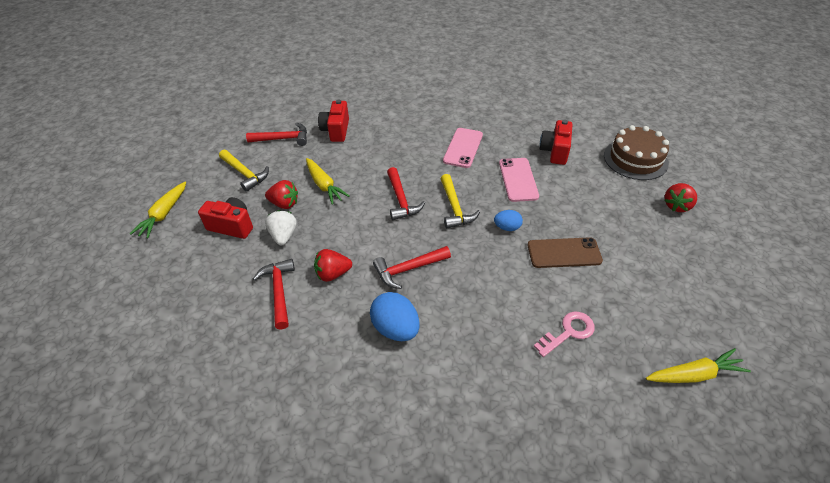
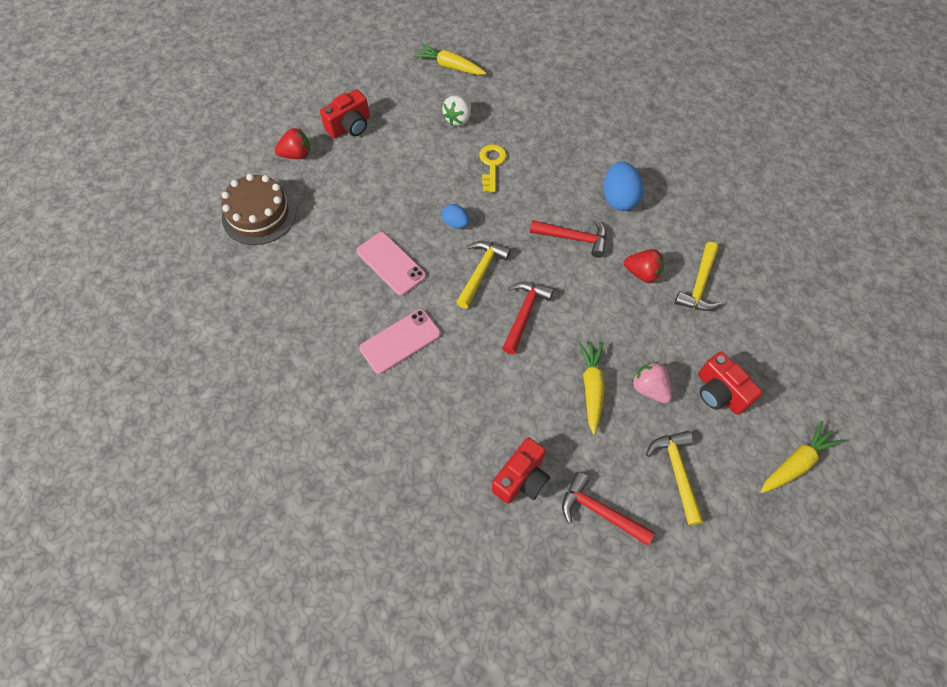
camera: 145 degrees left, 15 degrees up
red hammer [253,259,295,330] -> yellow hammer [675,242,722,311]
red strawberry [265,180,298,209] -> pink strawberry [632,362,672,403]
white strawberry [265,210,297,245] -> white strawberry moved to [442,95,471,126]
pink phone [499,158,539,202] -> pink phone turned 75 degrees counterclockwise [357,232,426,296]
brown phone [528,237,603,268] -> none
pink key [534,312,595,357] -> none
red camera [540,119,573,165] -> red camera moved to [320,89,370,138]
none -> yellow key [480,144,507,192]

